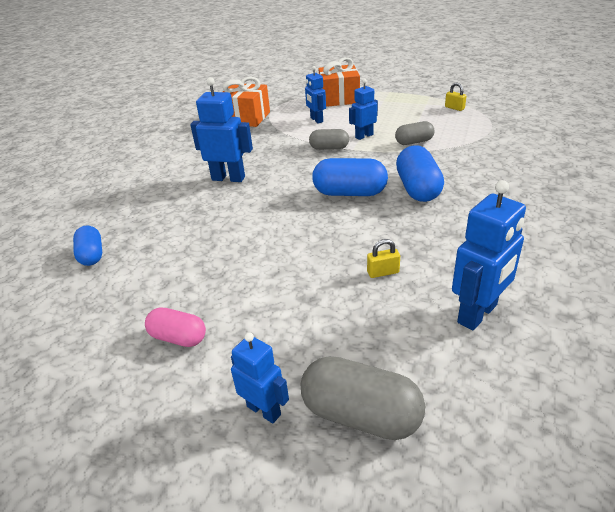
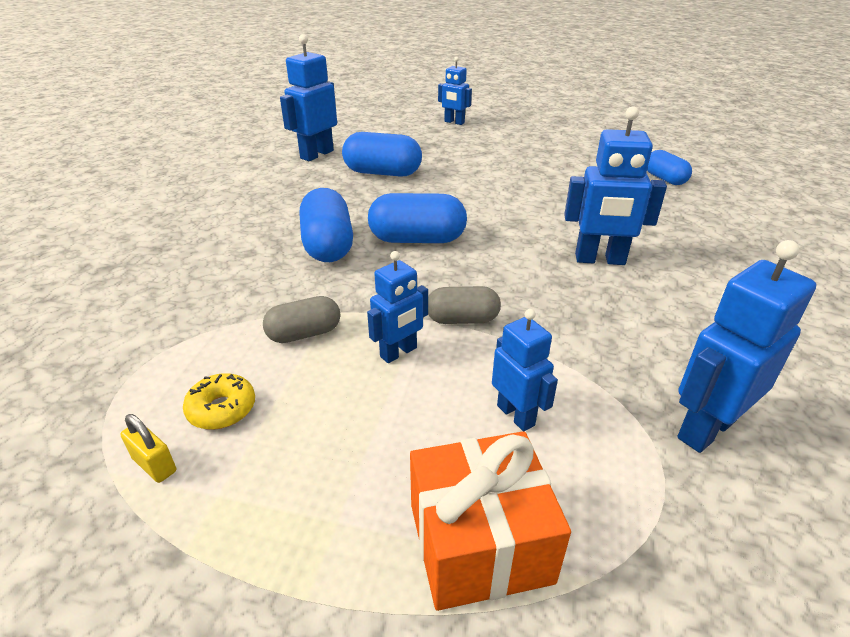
camera: 170 degrees right, 0 degrees up
pink capsule [145,307,206,347] -> none
orange gift [223,77,270,127] -> blue robot [677,240,817,453]
grey capsule [301,356,425,440] -> none
yellow padlock [367,239,400,278] -> blue capsule [342,132,422,177]
none -> yellow donut [183,373,255,430]

